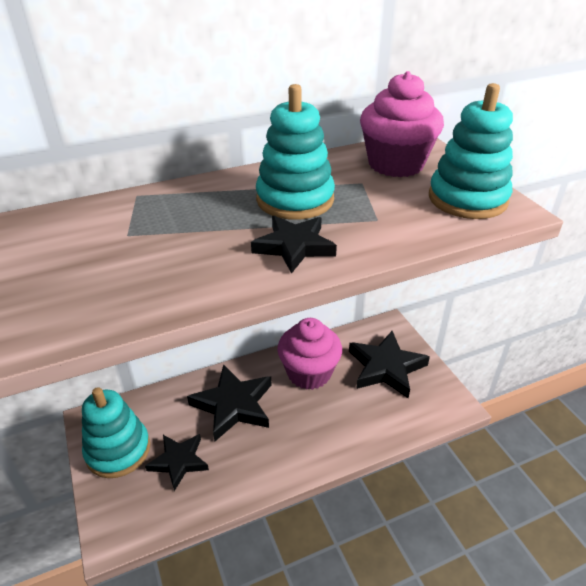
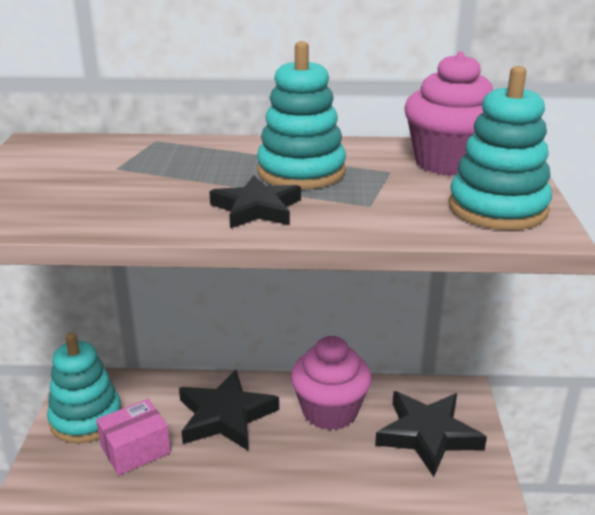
camera: 25 degrees right, 10 degrees down
black star [145,434,209,491] -> pink box [96,399,171,476]

